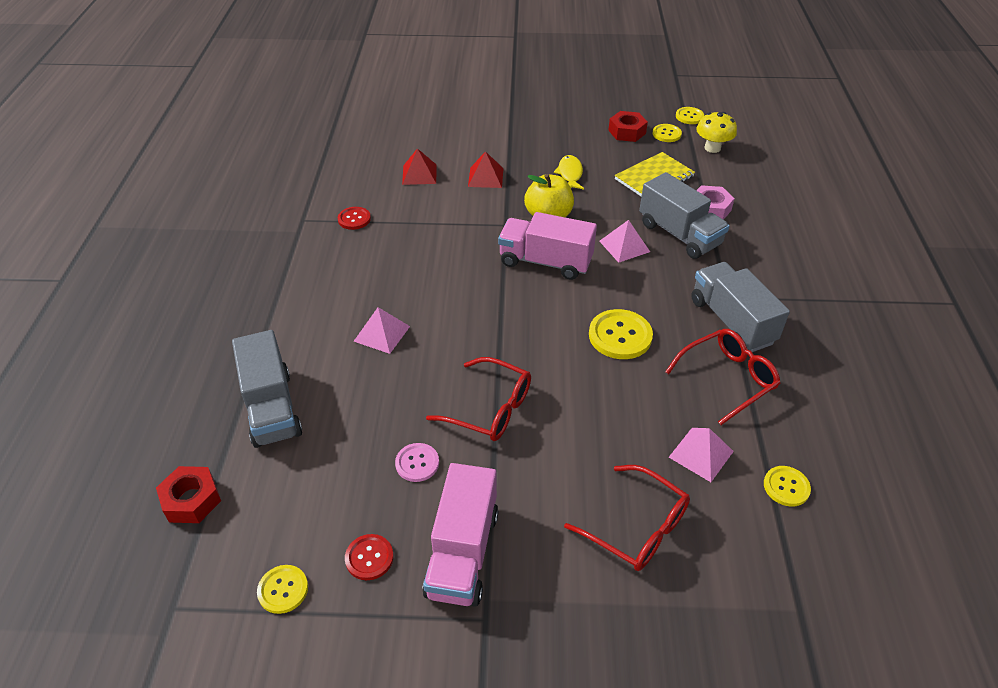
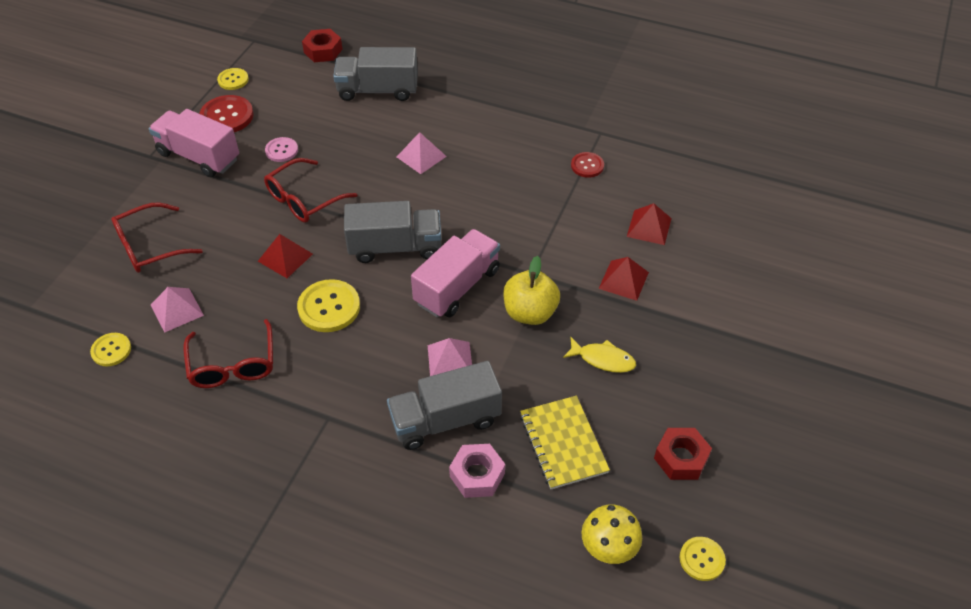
camera: 110 degrees right, 5 degrees up
red button [345,534,394,580] -> red button [199,95,254,132], size x1.66
yellow button [652,124,682,142] -> none
grey truck [691,262,790,352] -> grey truck moved to [344,201,441,263]
none -> red pyramid [258,234,313,278]

